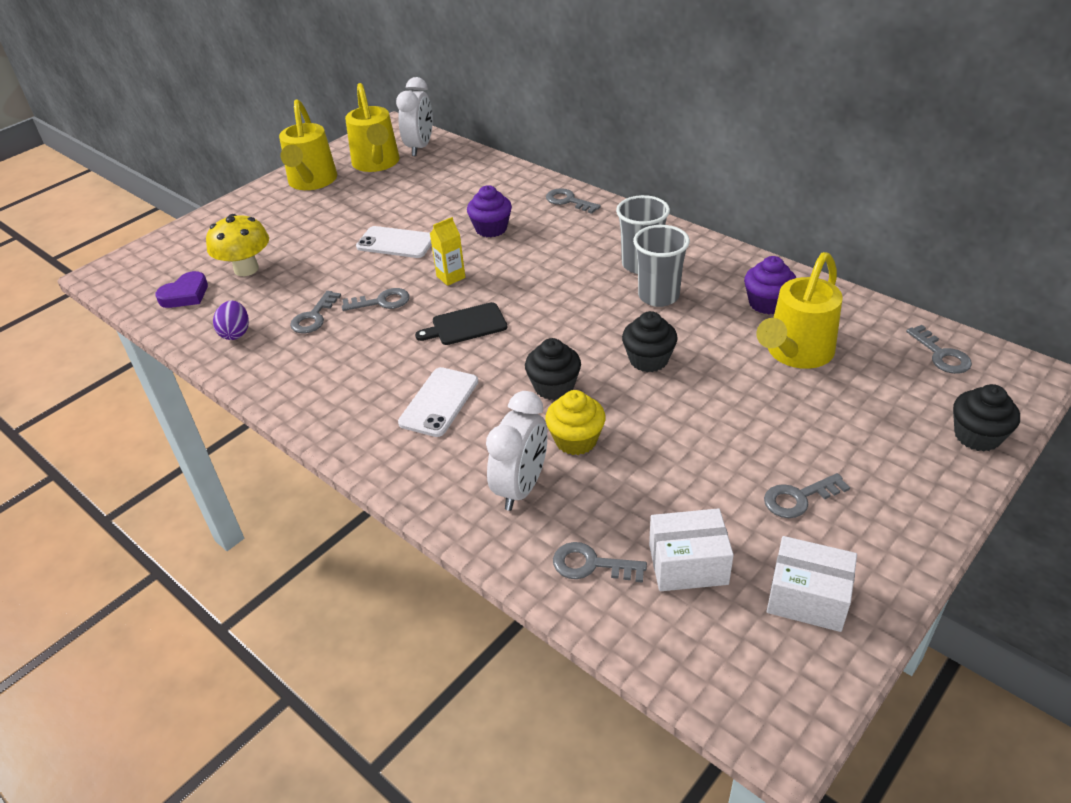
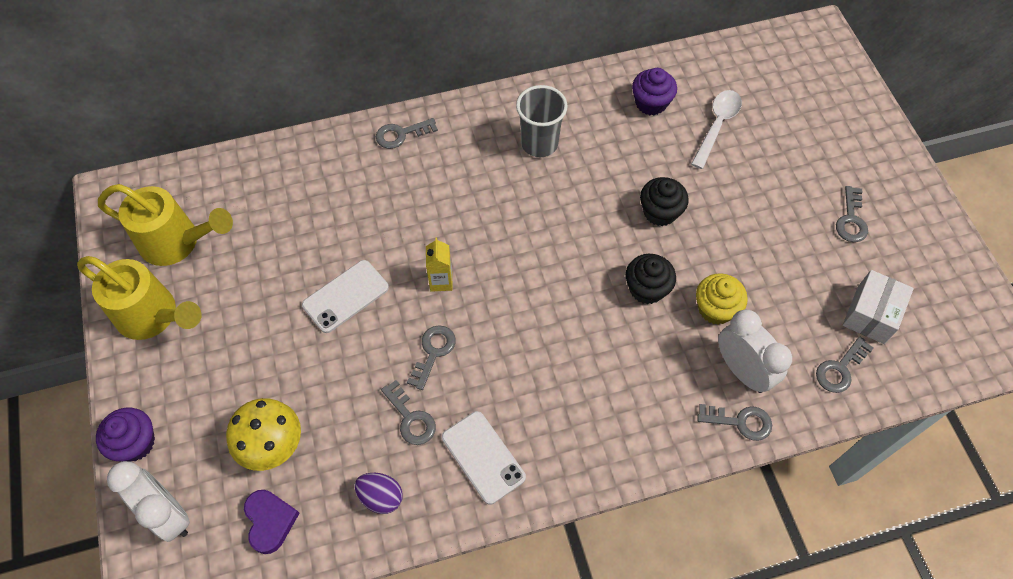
camera: 60 degrees left, 20 degrees up
white clock [396,77,433,156] -> white clock moved to [107,461,190,542]
white phone [398,367,478,437] -> white phone moved to [442,411,526,504]
black cutting board [415,302,508,345] -> none
purple cupcake [467,185,512,237] -> purple cupcake moved to [96,408,155,462]
grey cup [633,225,690,307] -> none
yellow watering can [757,252,843,369] -> white spoon [691,90,742,169]
white box [767,536,857,632] -> none
grey key [906,325,972,374] -> grey key moved to [697,404,772,441]
black cupcake [953,384,1020,452] -> none

